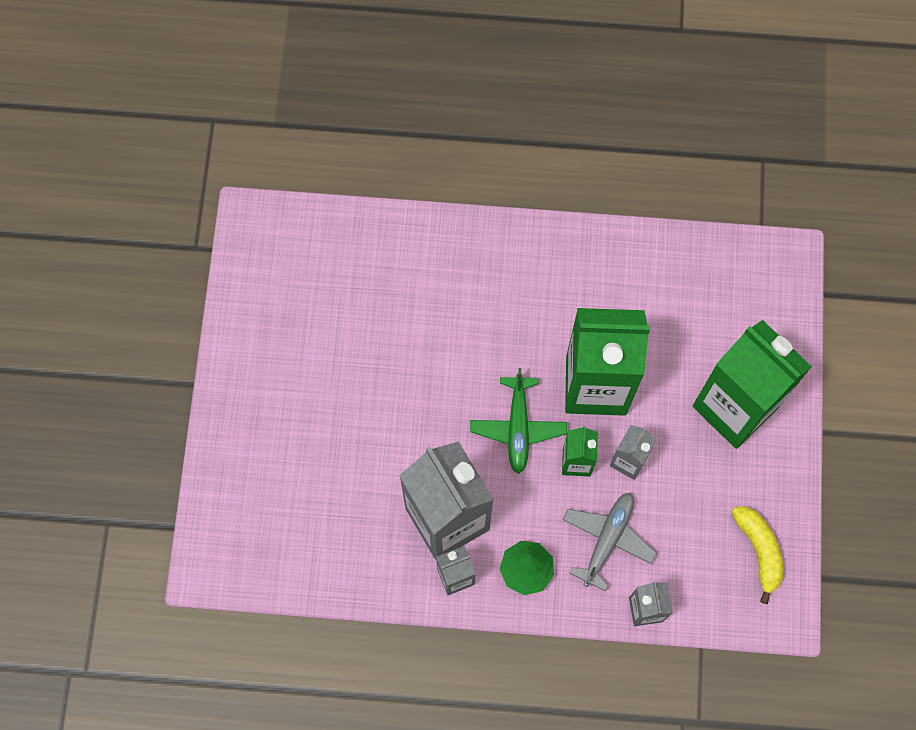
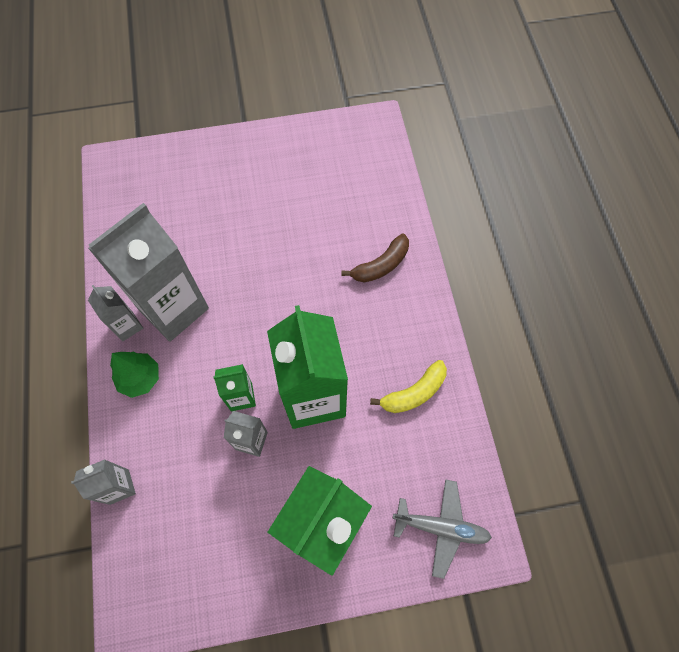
camera: 75 degrees right, 5 degrees down
green plane [470,368,567,474] -> none
grey plane [562,493,657,591] -> grey plane moved to [393,479,492,579]
yellow banana [732,506,783,604] -> yellow banana moved to [370,360,447,413]
none -> brown banana [341,233,409,282]

